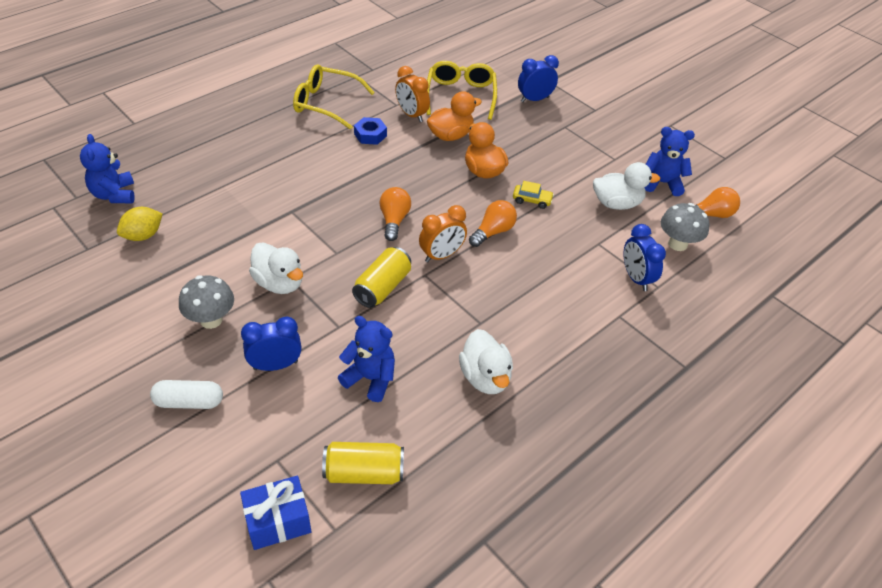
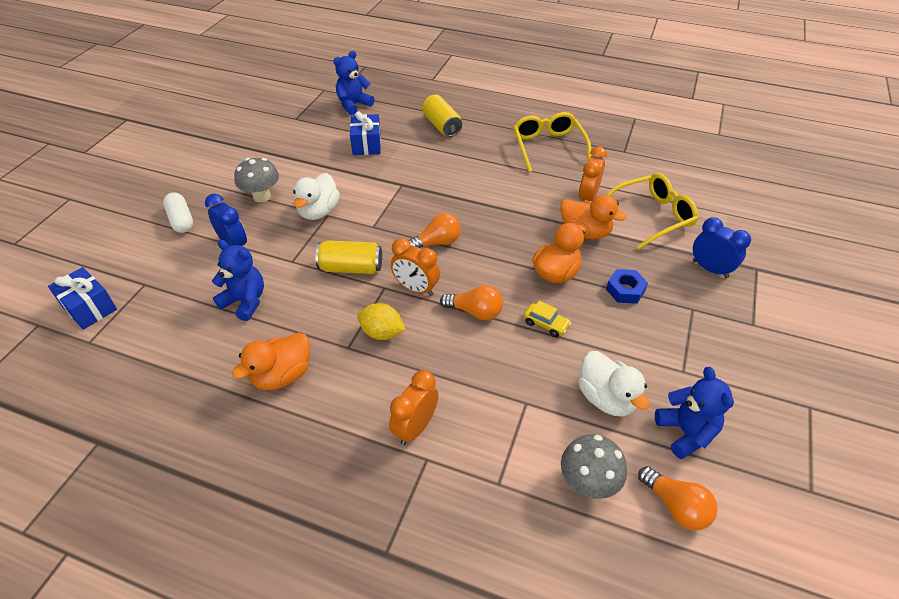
camera: 65 degrees right, 0 degrees up
yellow lemon [117,207,163,241] -> yellow lemon moved to [357,303,406,340]
yellow can [322,442,404,484] -> yellow can moved to [422,94,462,137]
blue teddy bear [338,316,395,402] -> blue teddy bear turned 60 degrees counterclockwise [212,240,264,321]
blue nut [354,117,387,145] -> blue nut moved to [606,269,648,304]
white duck [459,329,513,394] -> orange duck [232,332,310,390]
yellow car [513,181,554,209] -> yellow car turned 45 degrees counterclockwise [523,301,571,337]
blue clock [624,224,666,291] -> none
none -> blue gift [350,111,381,155]
none -> orange clock [389,370,439,445]

